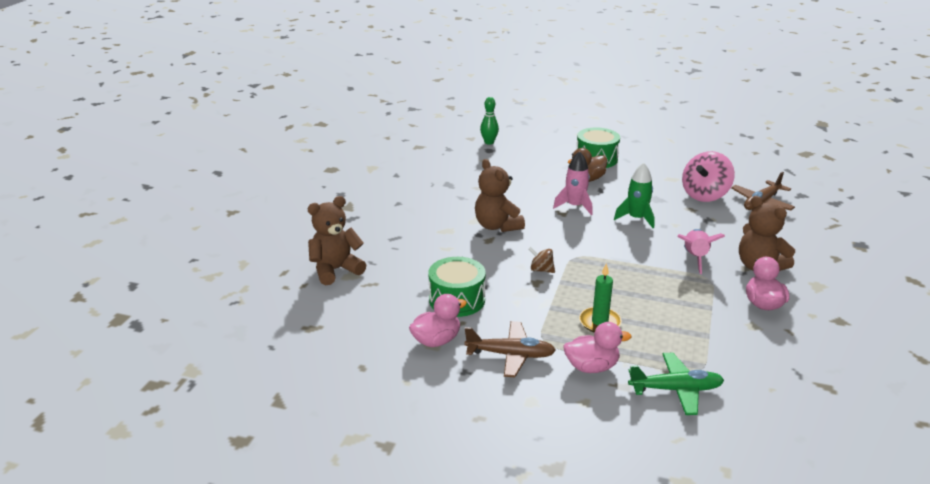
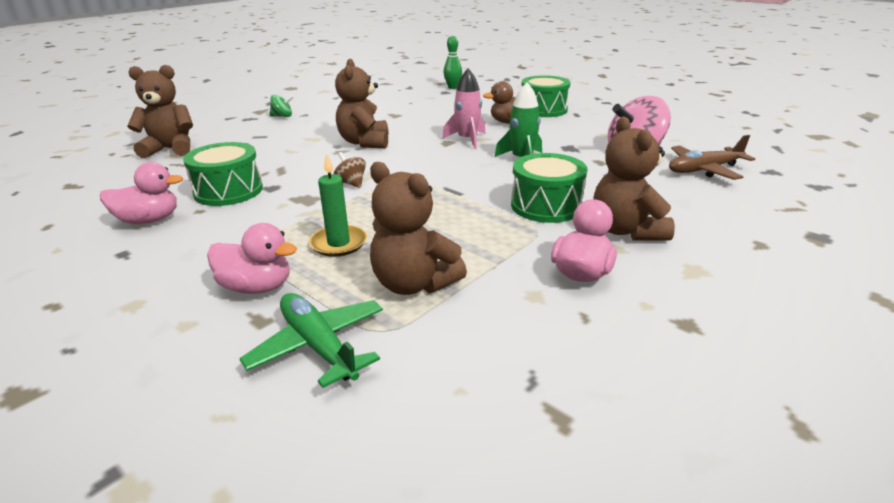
camera: 25 degrees right, 0 degrees up
brown plane [465,321,556,377] -> none
green plane [628,353,724,415] -> green plane turned 150 degrees counterclockwise [239,293,383,388]
pink rocket [677,229,725,274] -> green drum [511,153,587,223]
none -> green spinning top [269,95,294,117]
none -> brown teddy bear [370,162,467,295]

